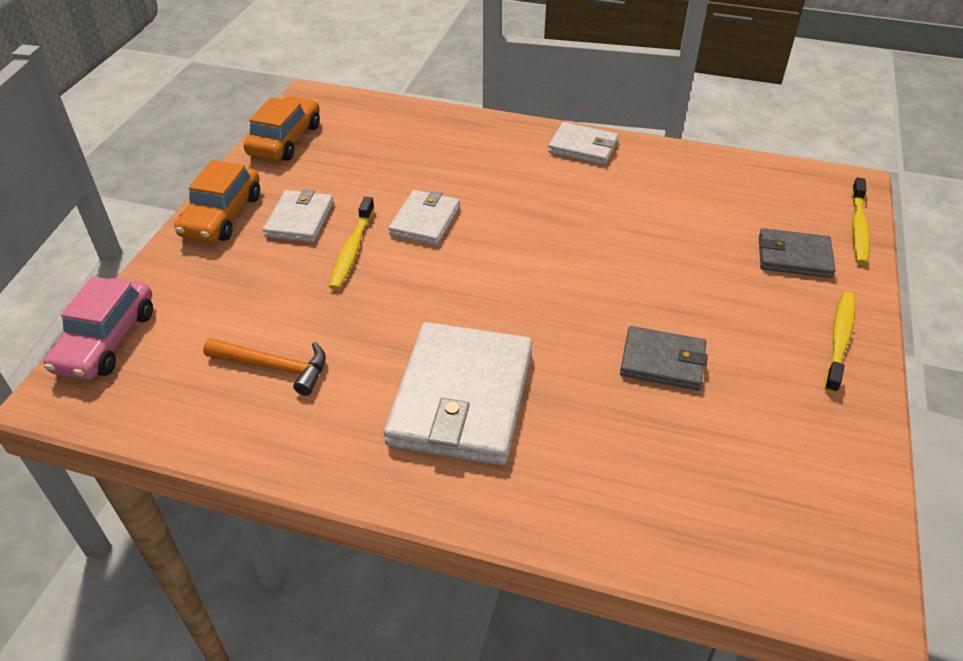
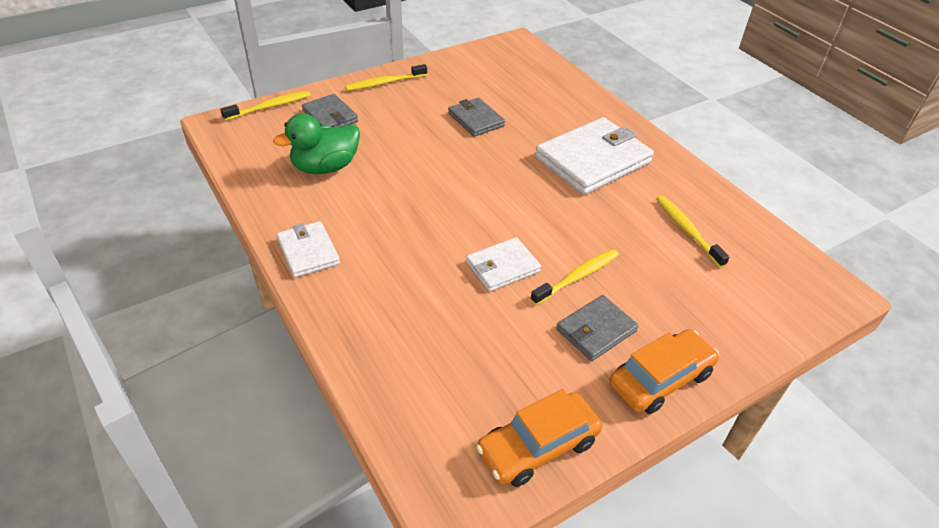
camera: 140 degrees left, 0 degrees up
pink car [43,276,153,380] -> none
orange hammer [203,338,326,396] -> yellow toothbrush [656,196,730,268]
white wallet [263,189,334,242] -> grey wallet [556,295,639,361]
none -> green duck [273,113,360,174]

